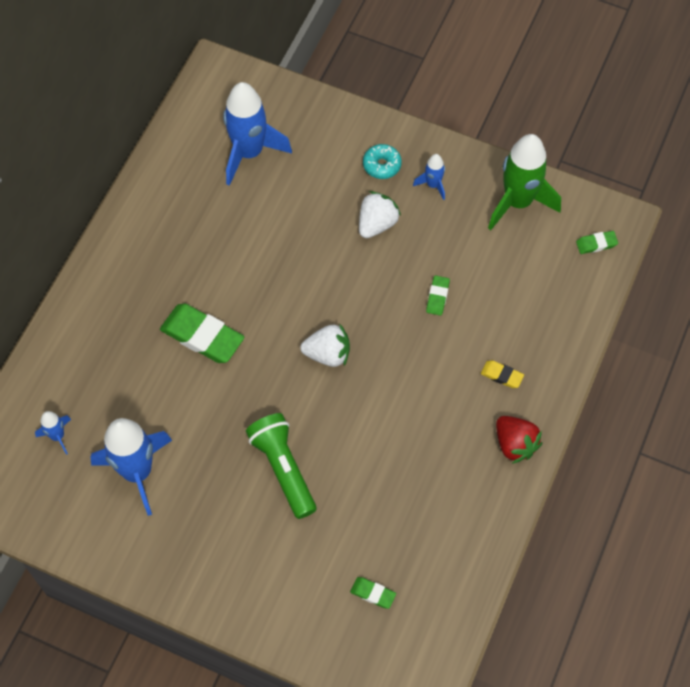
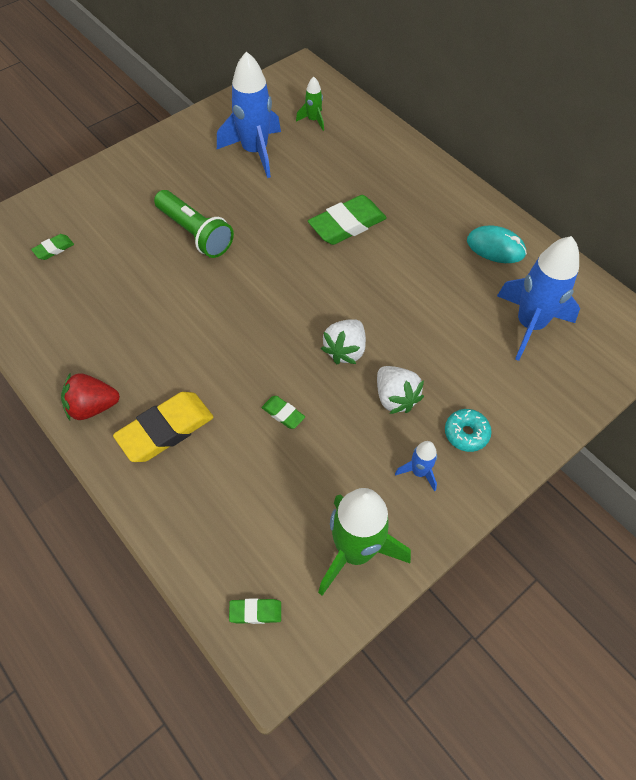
camera: 115 degrees right, 5 degrees down
blue rocket [35,411,71,455] -> green rocket [296,77,324,131]
green flashlight [246,413,317,519] -> green flashlight turned 45 degrees clockwise [154,190,234,258]
white strawberry [300,323,350,367] -> white strawberry moved to [321,319,366,364]
yellow eraser [481,360,524,388] -> yellow eraser [113,392,214,462], size x2.07
green eraser [576,231,618,254] -> green eraser turned 75 degrees clockwise [229,598,281,624]
none -> turquoise mouse [467,226,527,263]

